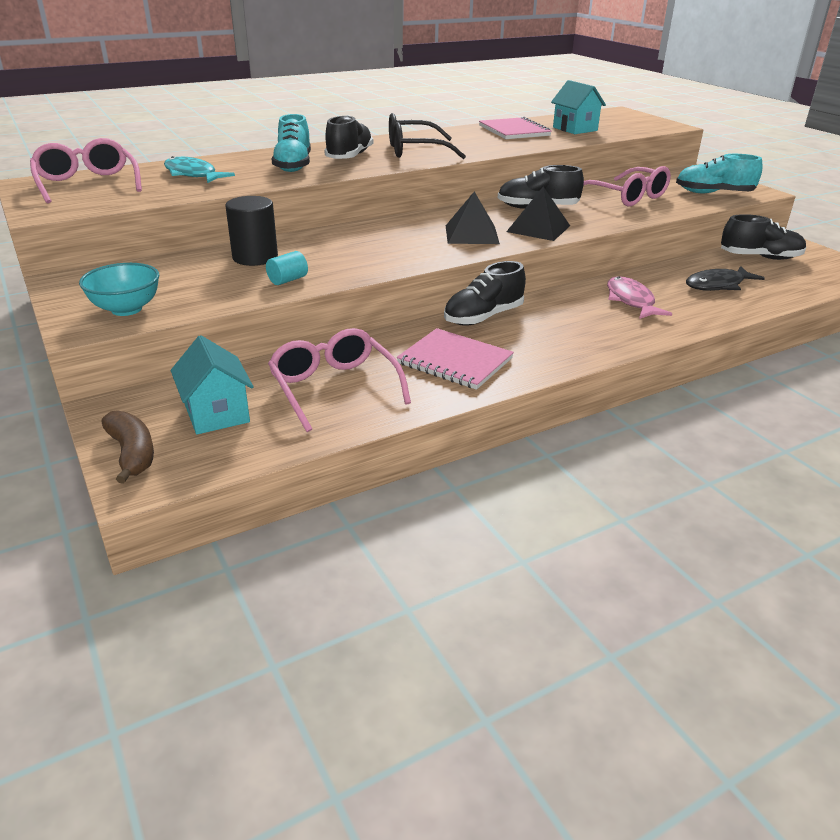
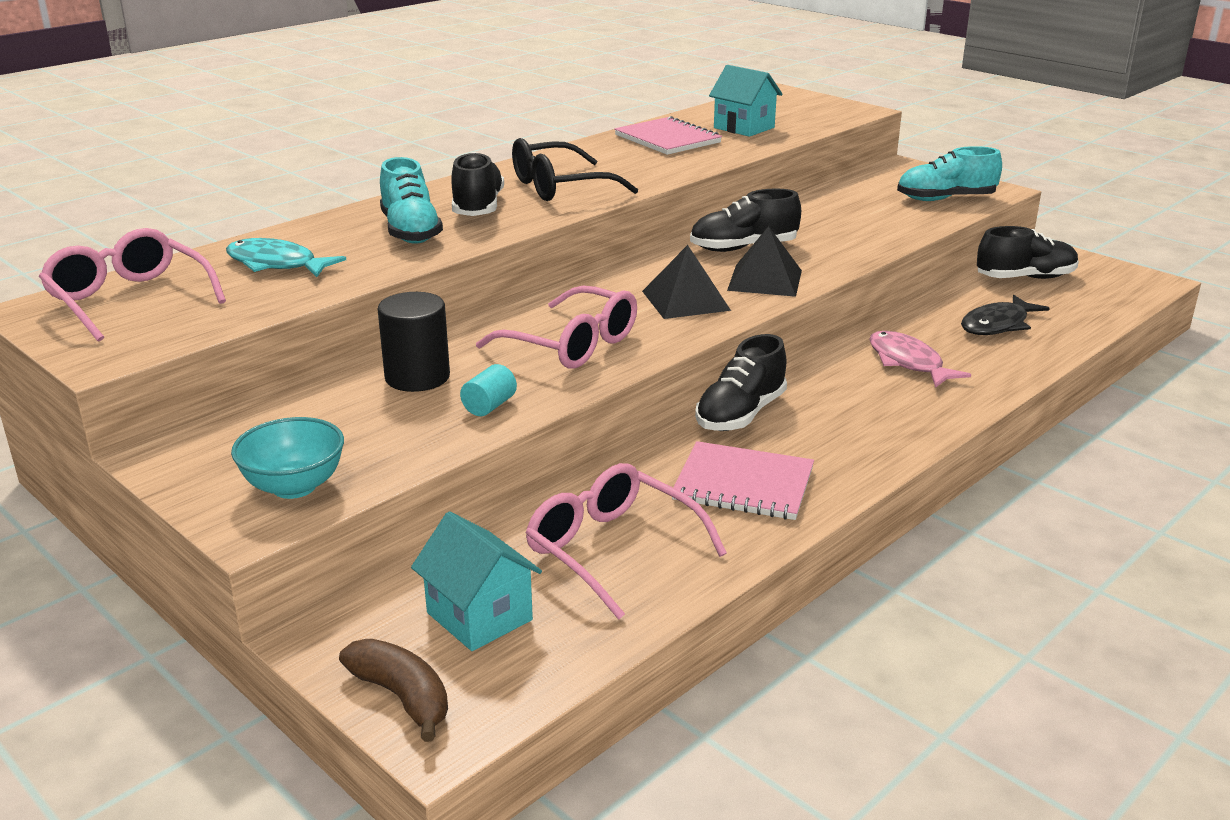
camera: 15 degrees left, 5 degrees down
pink glasses [583,166,671,206] -> pink glasses moved to [476,285,637,369]

